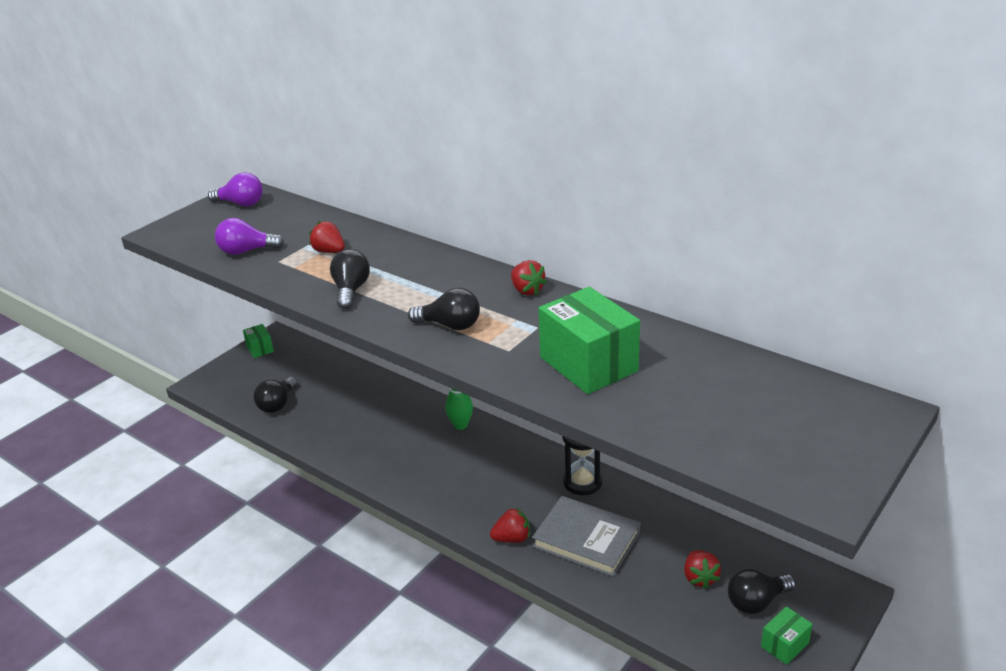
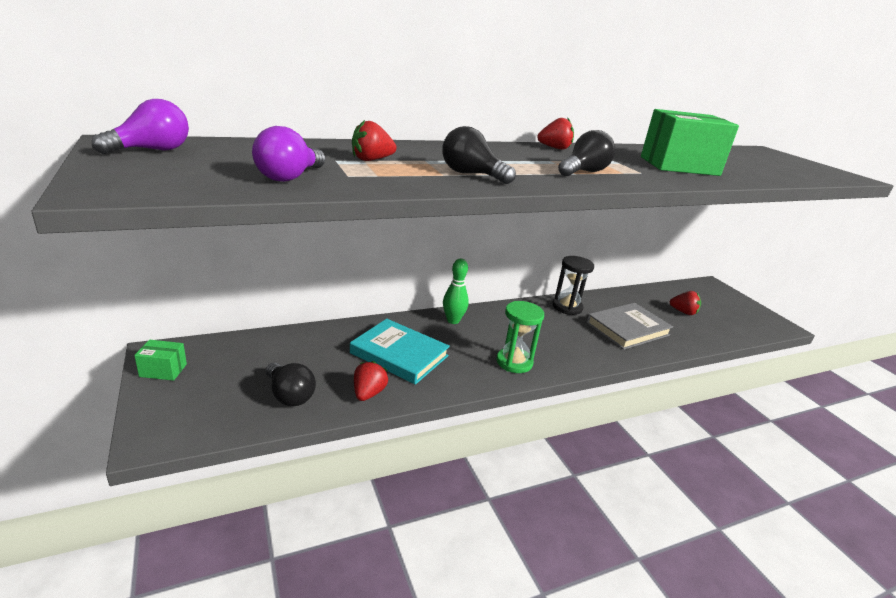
camera: 65 degrees left, 5 degrees down
red strawberry [490,507,530,543] -> red strawberry moved to [354,361,388,401]
black light bulb [728,569,796,614] -> none
green box [761,606,813,665] -> none
none -> turquoise book [350,319,450,385]
none -> green hourglass [496,301,544,373]

